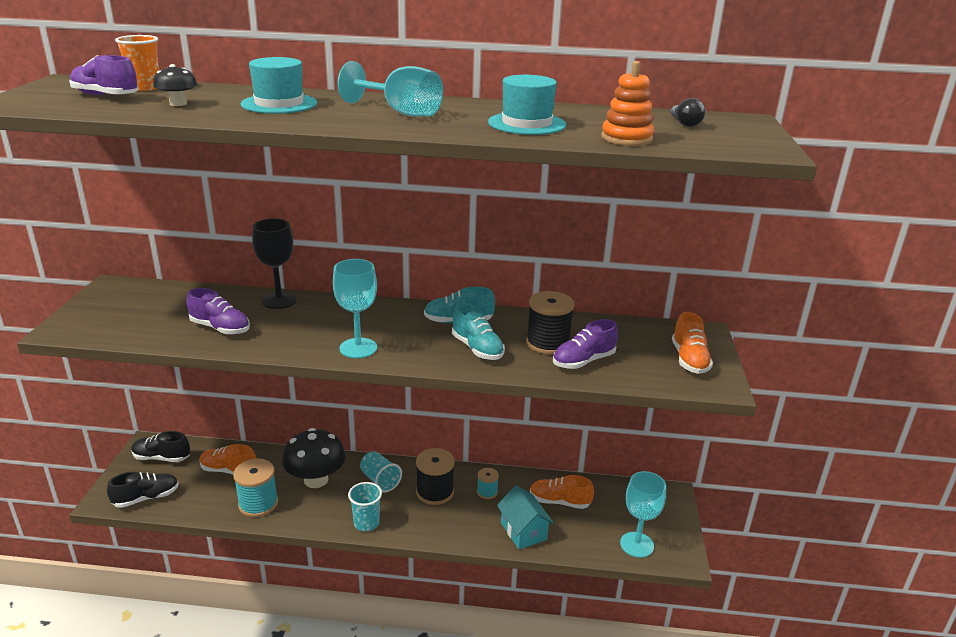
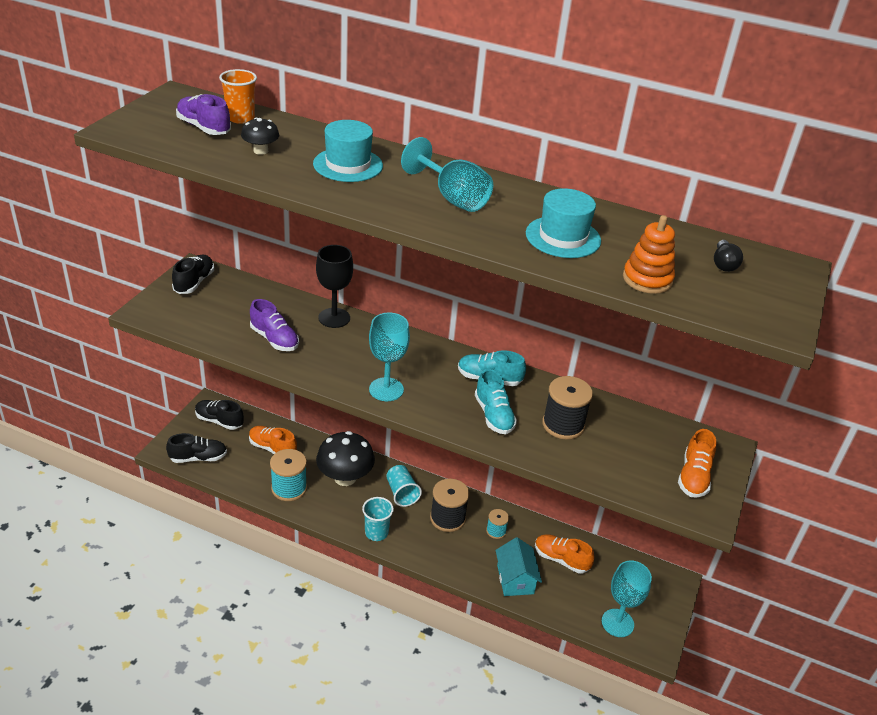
camera: 15 degrees right, 10 degrees up
purple shoe [553,319,618,369] -> none
none -> black shoe [172,255,214,294]

